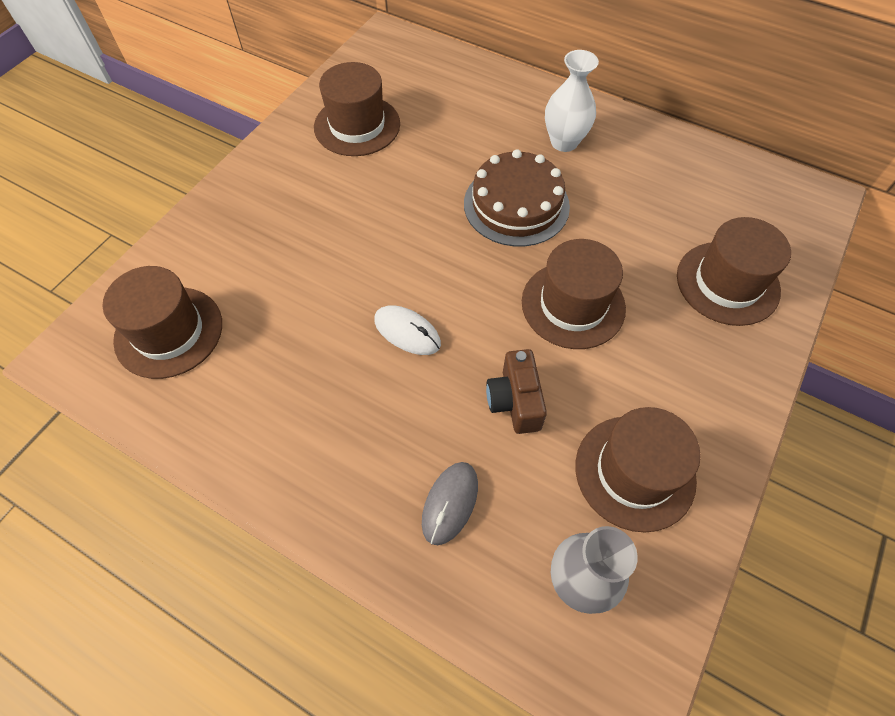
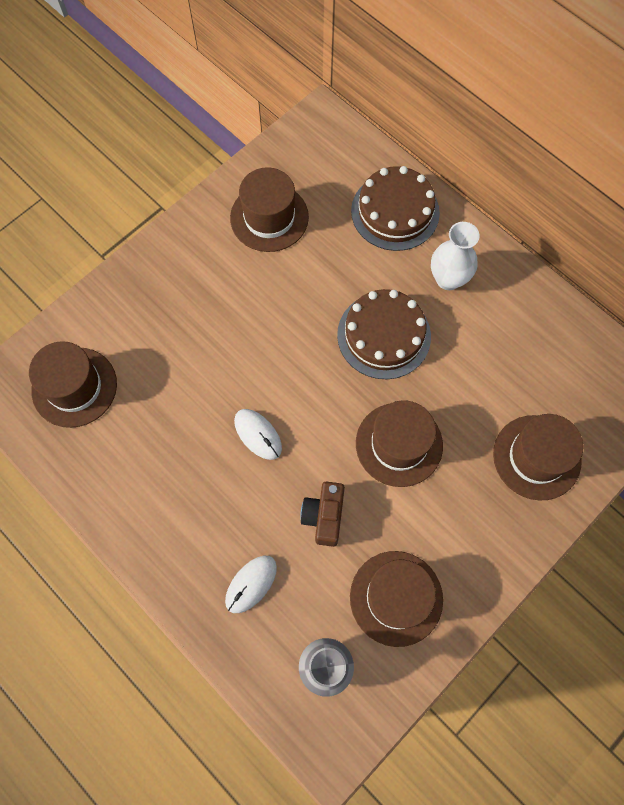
camera: 15 degrees right, 10 degrees up
grey mouse [422,462,478,545] -> white mouse [225,556,277,613]
none -> brown cake [351,166,440,251]

